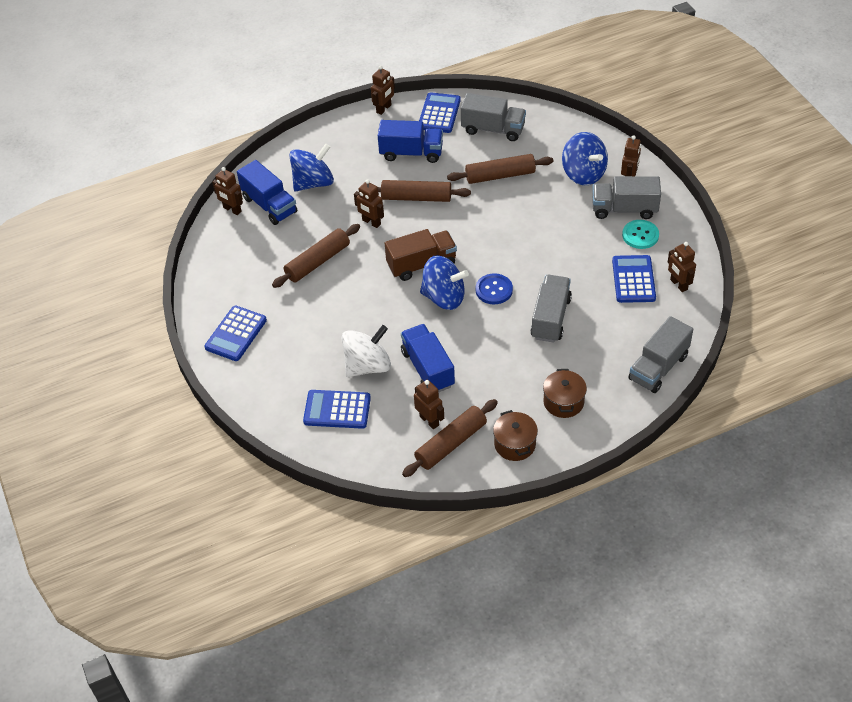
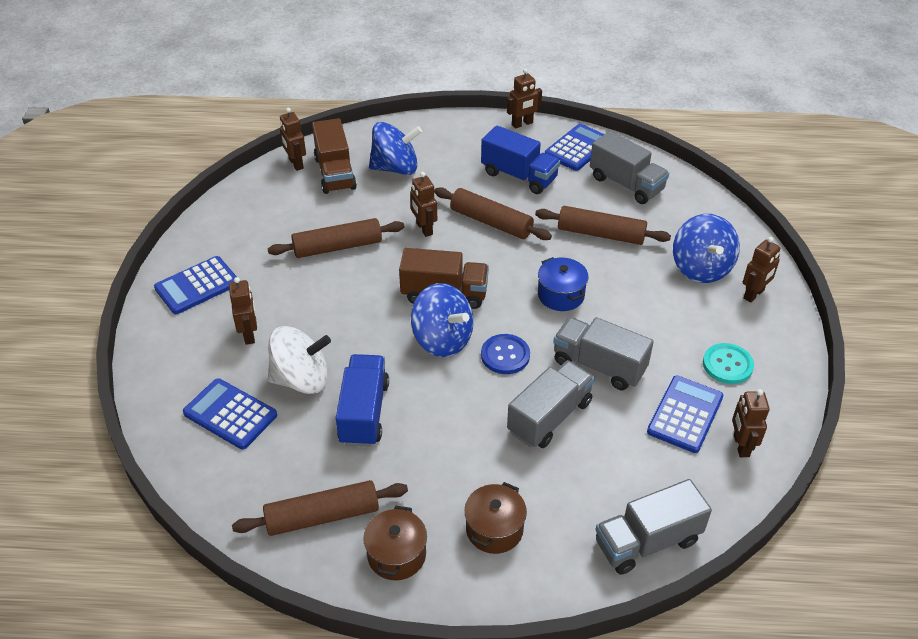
camera: 25 degrees right, 5 degrees down
blue truck [237,160,297,225] -> brown truck [312,118,357,194]
brown robot [414,380,444,429] -> brown robot moved to [229,277,257,345]
grey truck [592,176,661,219] -> grey truck moved to [553,317,654,390]
none -> blue pot [538,257,589,311]

